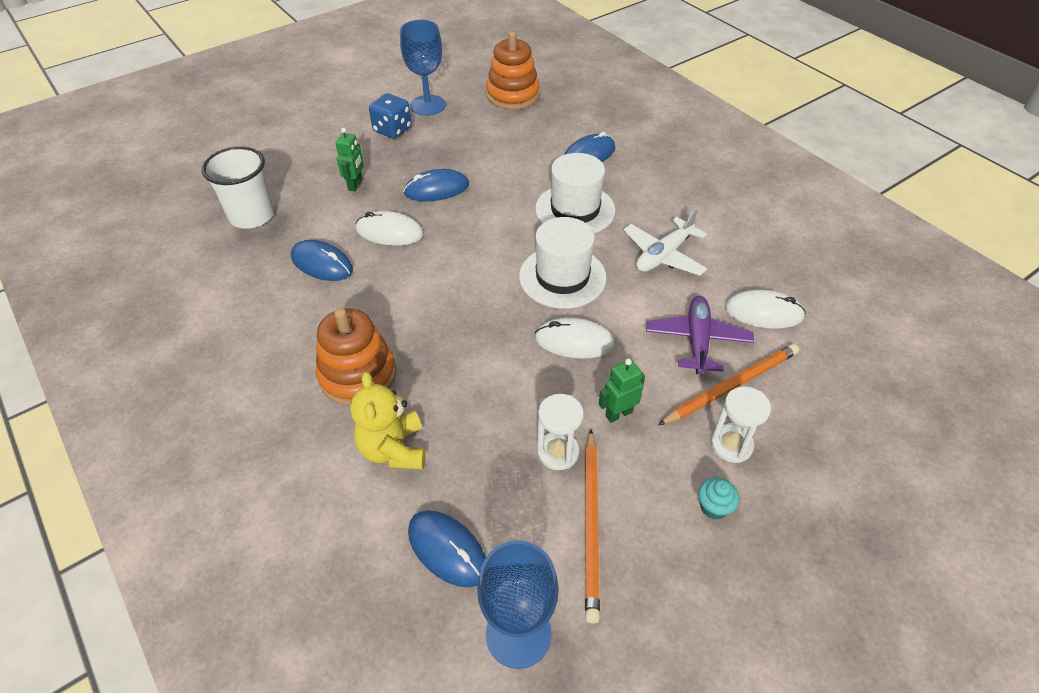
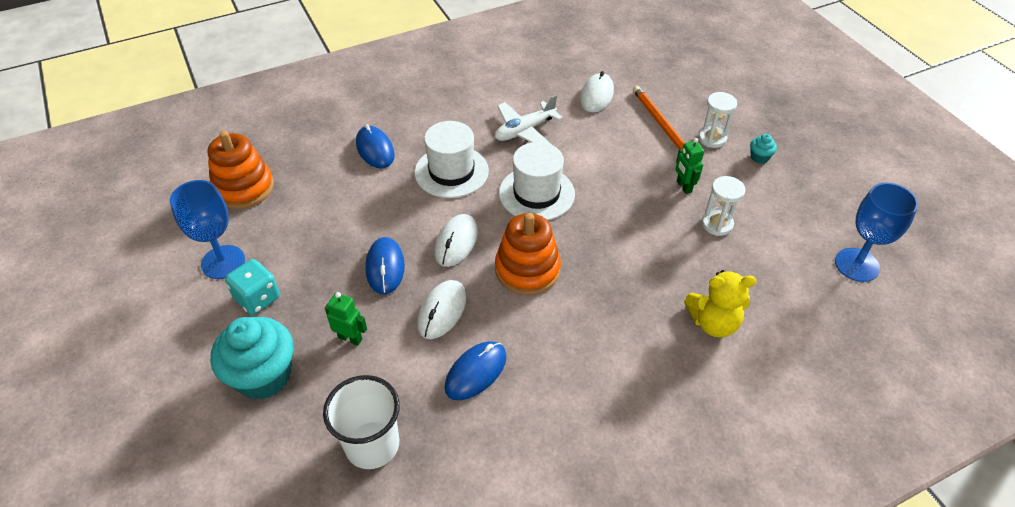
camera: 80 degrees left, 0 degrees up
orange stacking toy [316,308,396,406] -> orange stacking toy moved to [495,213,561,295]
blue dice [369,93,412,139] -> turquoise dice [225,259,280,315]
blue mouse [408,510,486,587] -> none
white mouse [534,318,615,359] -> white mouse moved to [434,214,478,267]
orange pencil [585,430,600,624] -> none
white plane [623,208,708,276] -> white plane turned 90 degrees clockwise [495,95,563,145]
purple plane [646,296,754,375] -> none
none -> turquoise cupcake [210,317,293,400]

